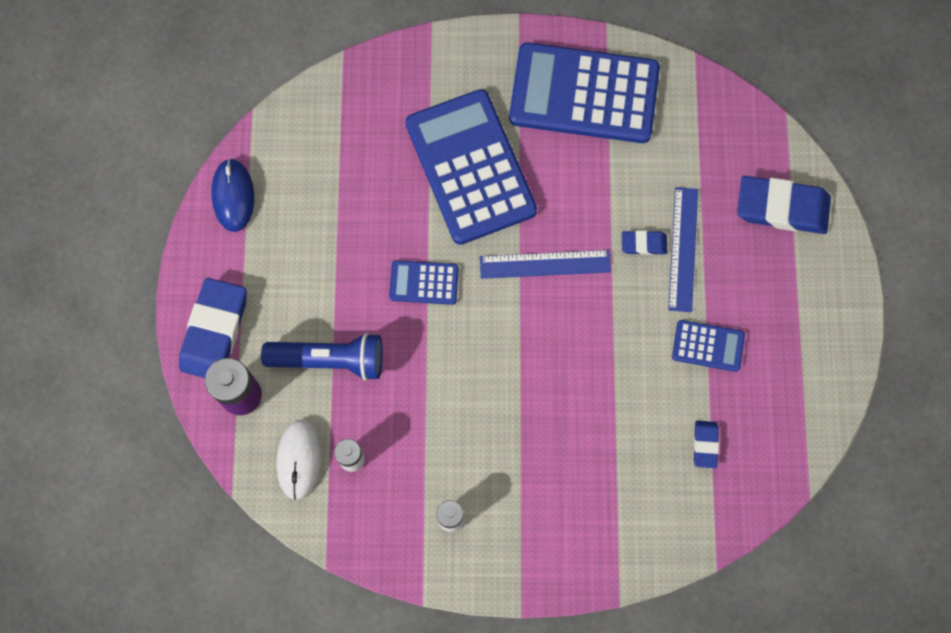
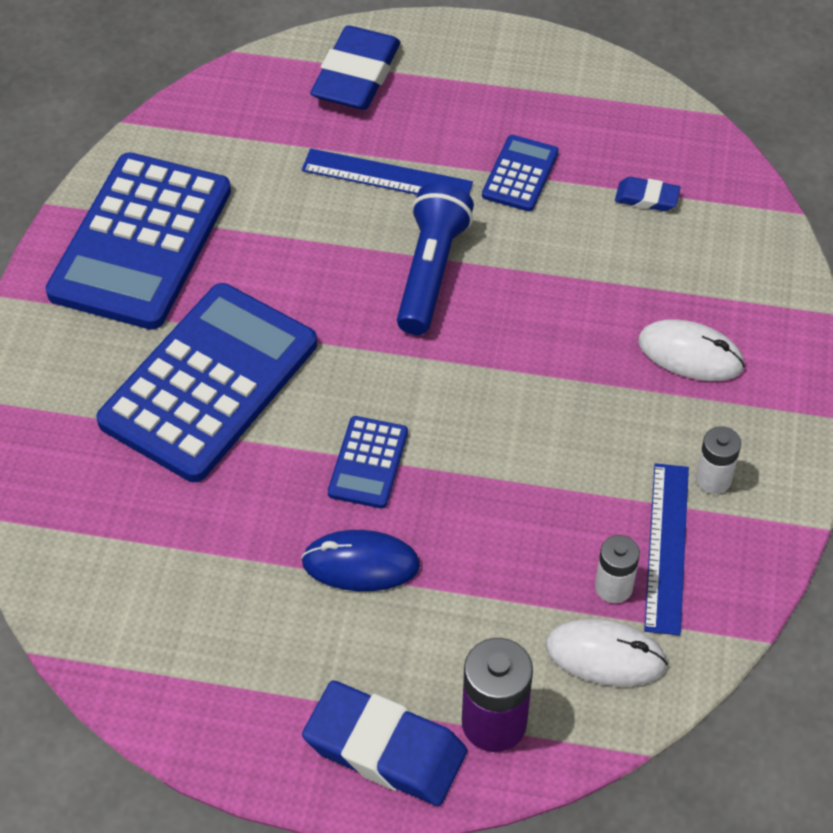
camera: 80 degrees left, 20 degrees down
blue mouse [211,158,254,232] -> blue mouse moved to [301,530,420,591]
blue flashlight [261,333,383,381] -> blue flashlight moved to [397,183,474,335]
blue calculator [406,89,537,245] -> blue calculator turned 135 degrees clockwise [96,283,317,482]
blue ruler [480,250,611,279] -> blue ruler moved to [644,463,689,636]
blue eraser [622,230,667,255] -> none
none -> white mouse [638,319,745,381]

